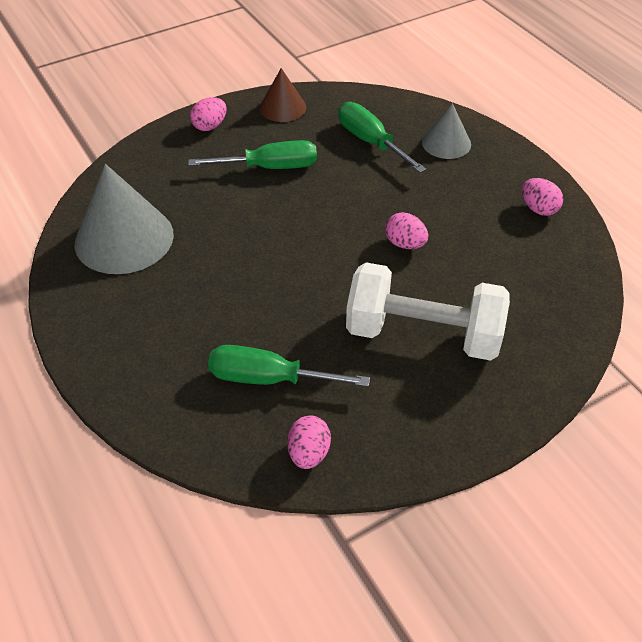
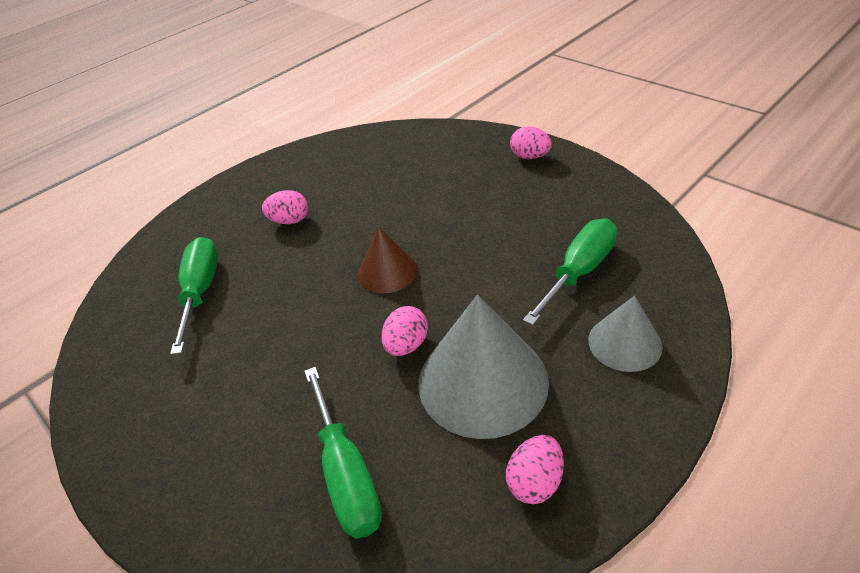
camera: 80 degrees right, 5 degrees down
grey cone [75,164,174,274] -> grey cone moved to [419,295,549,439]
green screwdriver [189,140,317,169] -> green screwdriver moved to [304,367,382,539]
brown cone [259,68,306,122] -> brown cone moved to [358,227,418,293]
pink egg [287,415,331,469] -> pink egg moved to [262,190,308,224]
white dumbbell [346,262,510,361] -> none

